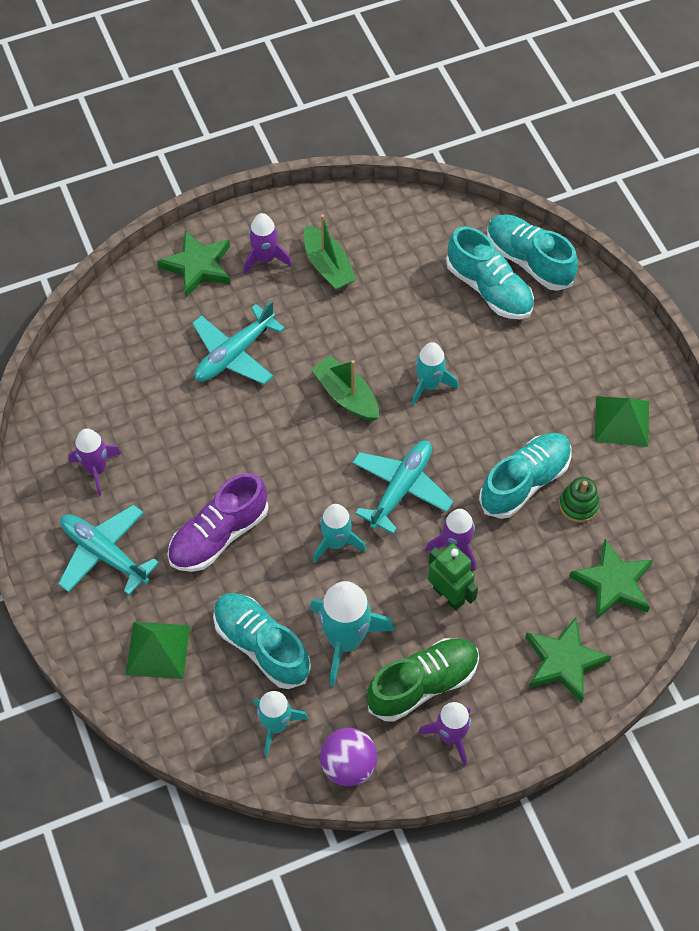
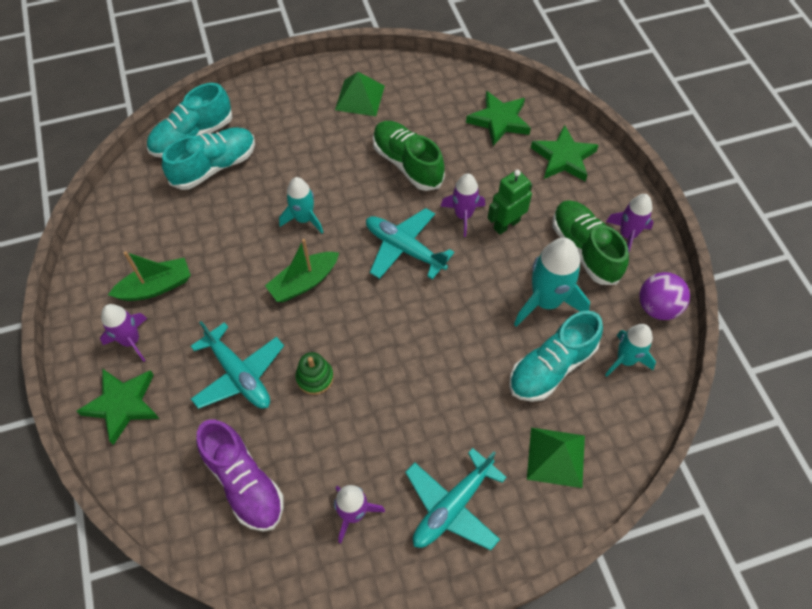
camera: 85 degrees left, 0 degrees up
purple shoe [167,473,269,572] -> purple shoe moved to [196,419,284,532]
turquoise rocket [313,504,366,563] -> none
turquoise shoe [479,433,571,519] -> green shoe [373,121,445,191]
green stacking toy [559,477,600,523] -> green stacking toy moved to [295,352,334,395]

